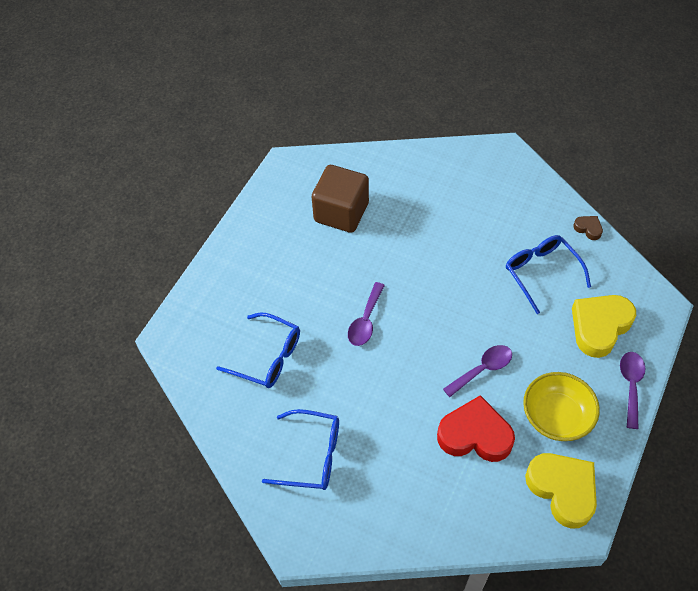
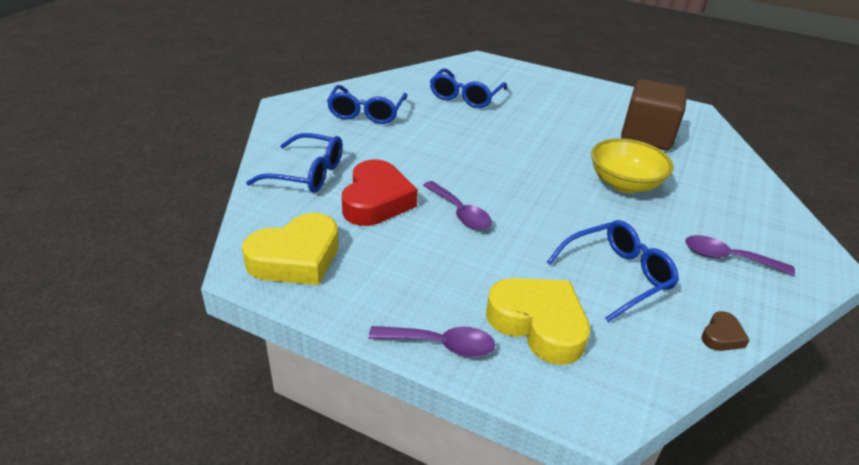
camera: 85 degrees right, 20 degrees down
purple spoon [348,282,385,346] -> purple spoon moved to [685,235,795,276]
yellow bowl [523,372,600,441] -> yellow bowl moved to [591,138,674,193]
none -> blue glasses [246,133,343,193]

